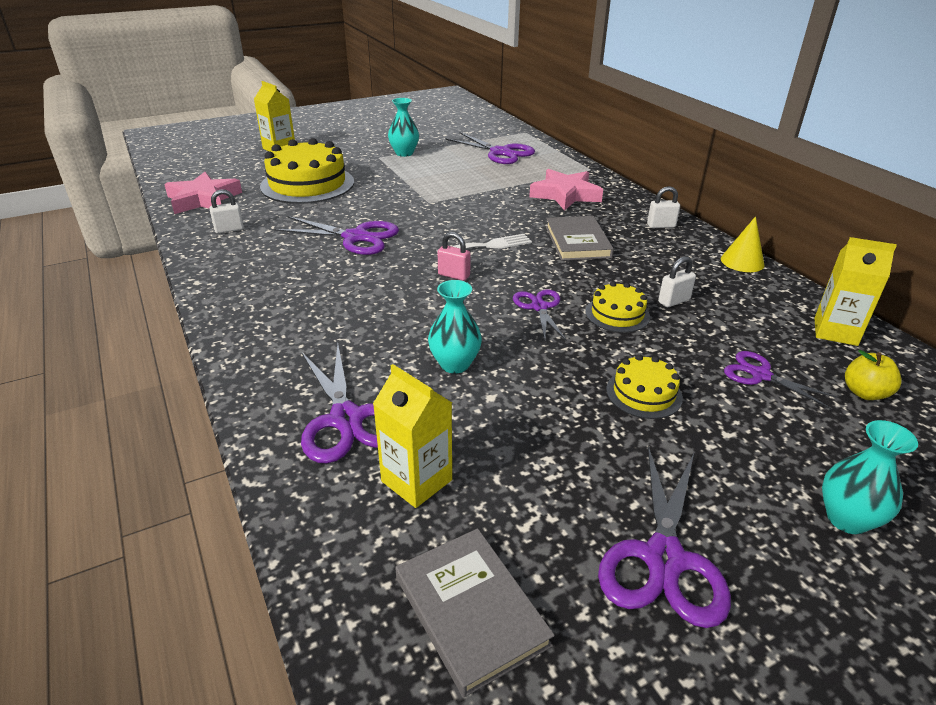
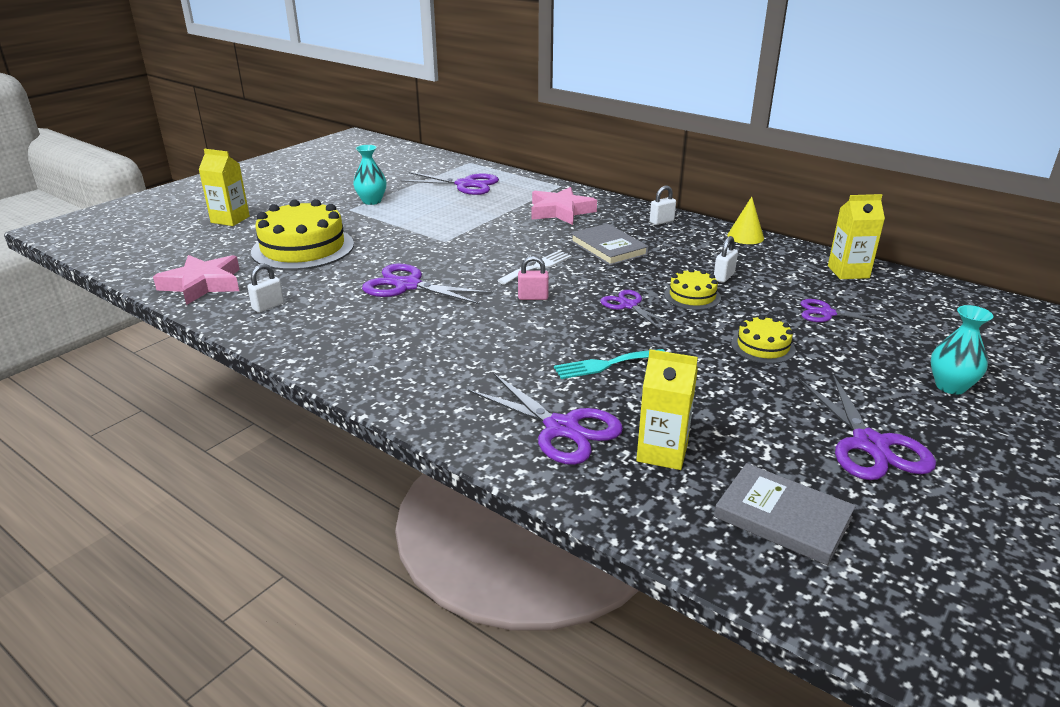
camera: 25 degrees left, 5 degrees down
purple scissors [274,216,399,255] -> purple scissors turned 150 degrees counterclockwise [362,264,493,305]
turquoise vase [428,280,482,374] -> turquoise fork [554,349,666,379]
yellow apple [845,350,902,400] -> none

